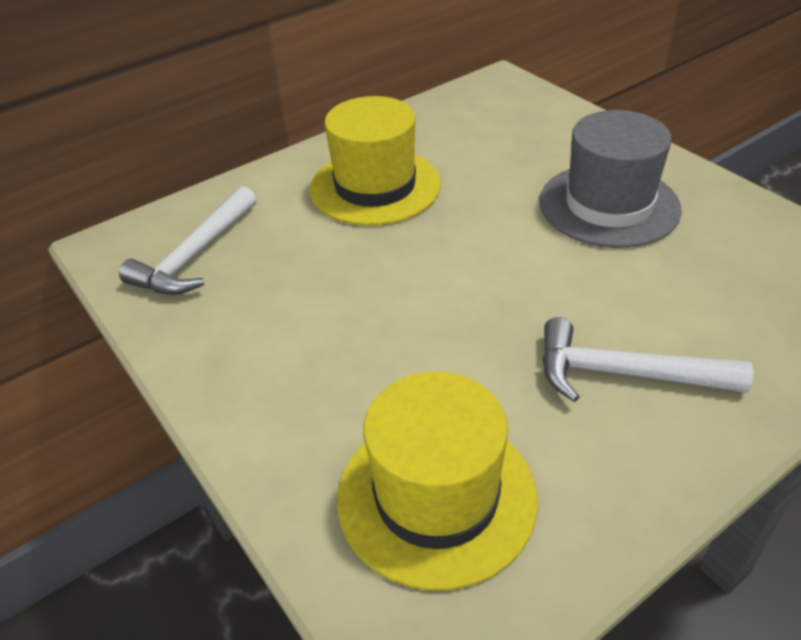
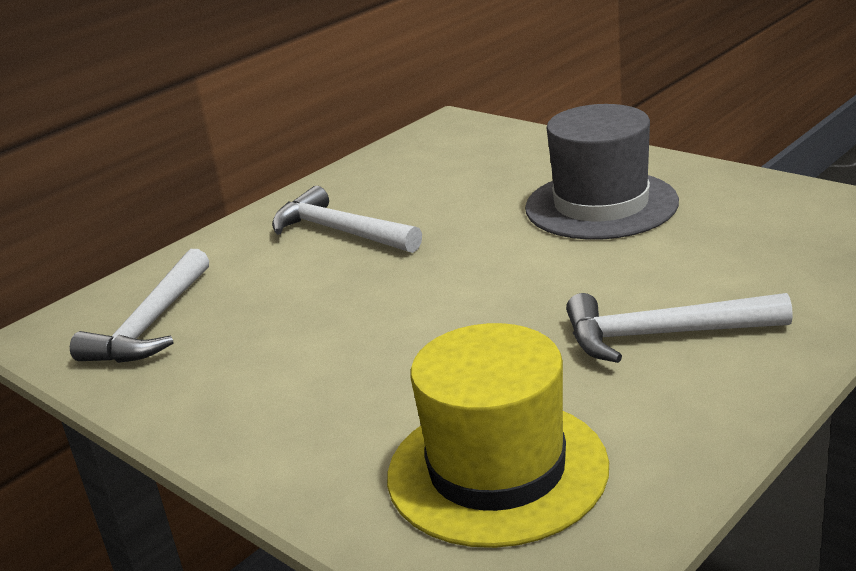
camera: 10 degrees left, 15 degrees down
yellow hat [310,96,441,226] -> white hammer [272,186,422,253]

